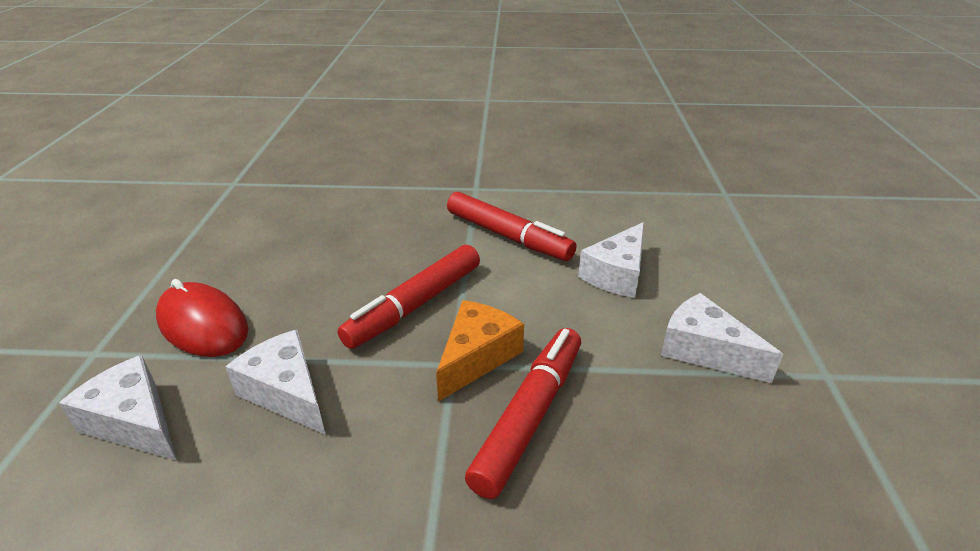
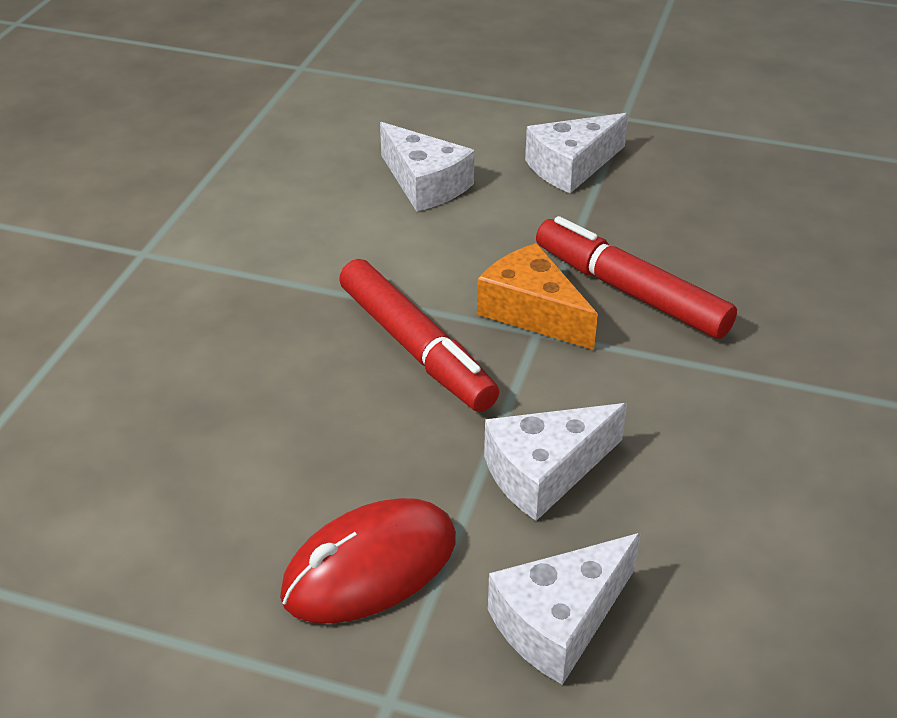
camera: 75 degrees left, 5 degrees up
red marker [447,192,577,261] -> none

